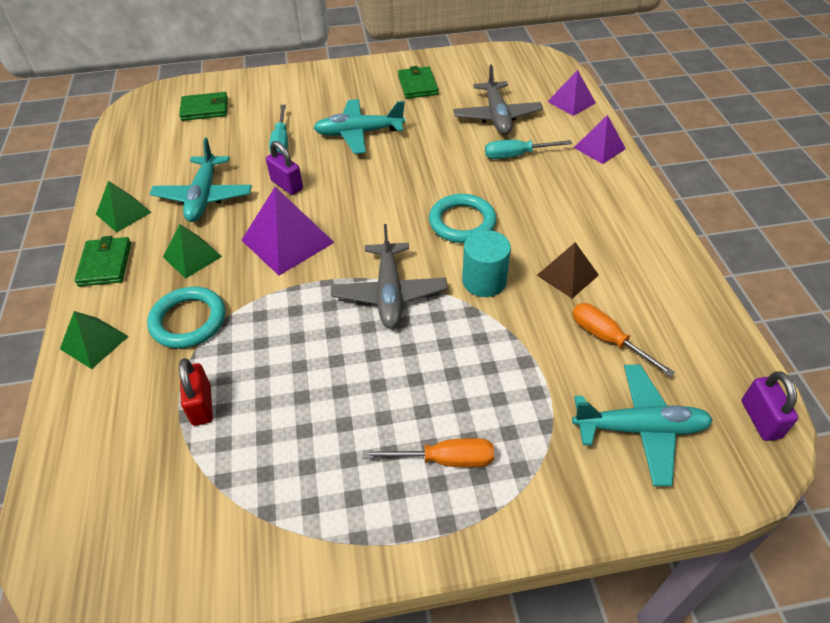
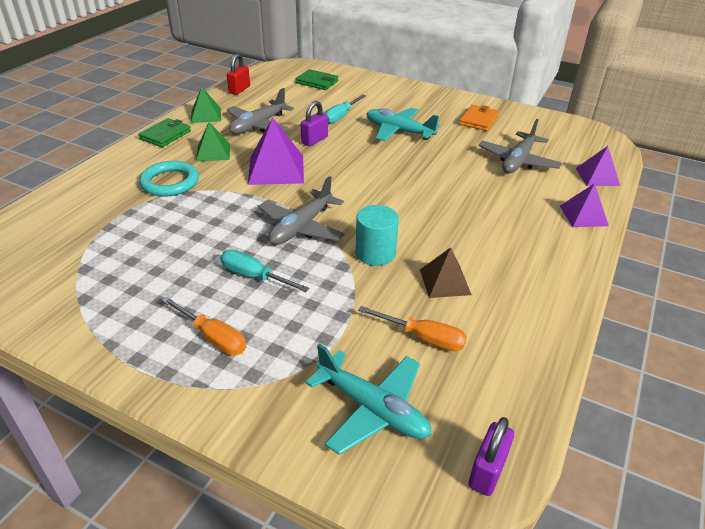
camera: 35 degrees right, 10 degrees down
green pyramid [60,311,129,369] -> none
turquoise plane [150,138,252,222] -> grey plane [227,88,294,134]
red padlock [179,358,213,426] -> red padlock moved to [227,54,250,95]
purple padlock [266,141,303,195] -> purple padlock turned 45 degrees clockwise [301,101,328,146]
green wallet [398,66,438,99] -> orange wallet [459,105,499,131]
turquoise ring [429,194,497,243] -> none
turquoise screwdriver [485,140,572,159] -> turquoise screwdriver moved to [220,250,310,292]
orange screwdriver [572,303,675,377] -> orange screwdriver turned 120 degrees clockwise [358,306,467,351]

